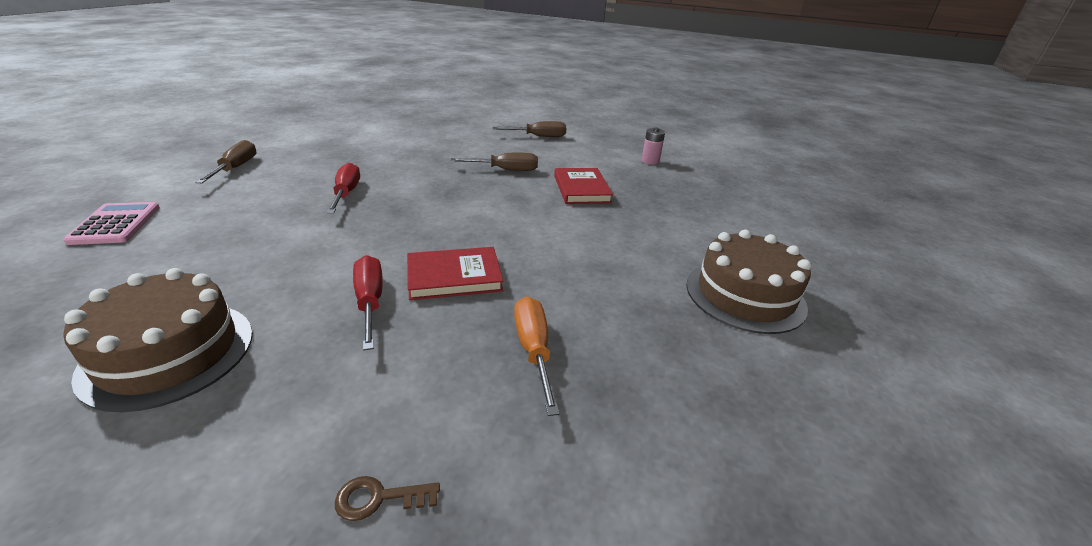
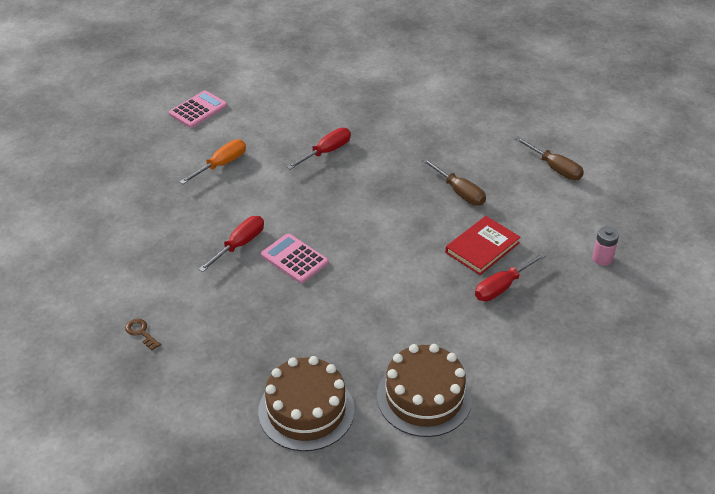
camera: 55 degrees right, 10 degrees up
brown cake [63,268,253,412] -> brown cake moved to [258,356,354,451]
brown screwdriver [195,140,257,183] -> none
red book [407,247,503,300] -> pink calculator [261,234,328,283]
orange screwdriver [514,296,559,416] -> orange screwdriver moved to [179,139,246,184]
none -> red screwdriver [475,252,546,301]

